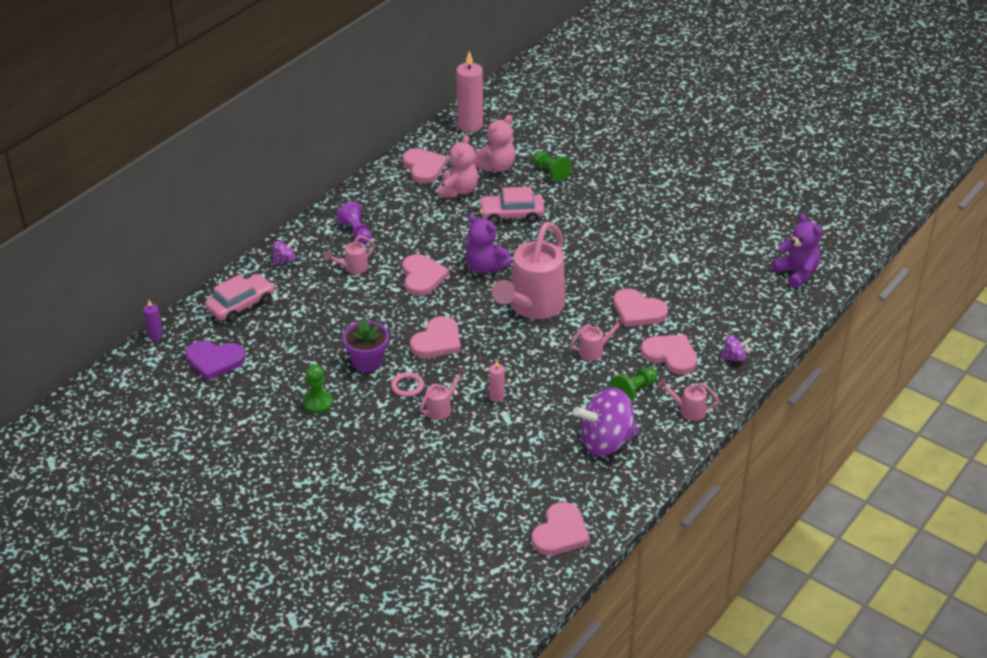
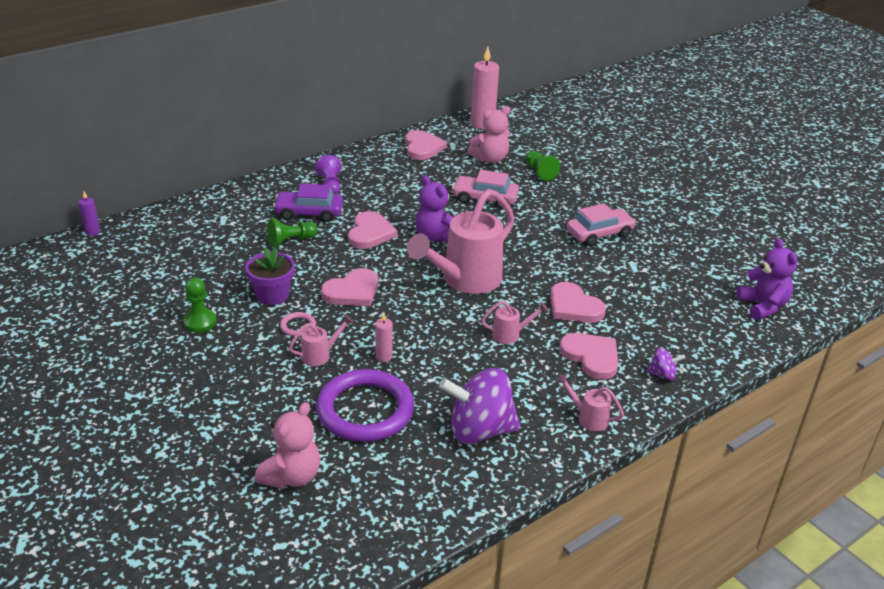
camera: 15 degrees right, 5 degrees down
purple heart [185,341,245,381] -> none
pink car [205,274,275,323] -> pink car moved to [567,203,636,246]
purple spinning top [272,238,296,265] -> none
pink watering can [324,235,375,274] -> purple car [273,184,343,222]
pink teddy bear [438,135,478,198] -> pink teddy bear moved to [255,402,320,489]
pink heart [531,502,590,556] -> none
green pawn [610,367,657,402] -> green pawn moved to [267,218,318,247]
none -> purple ring [316,369,414,442]

